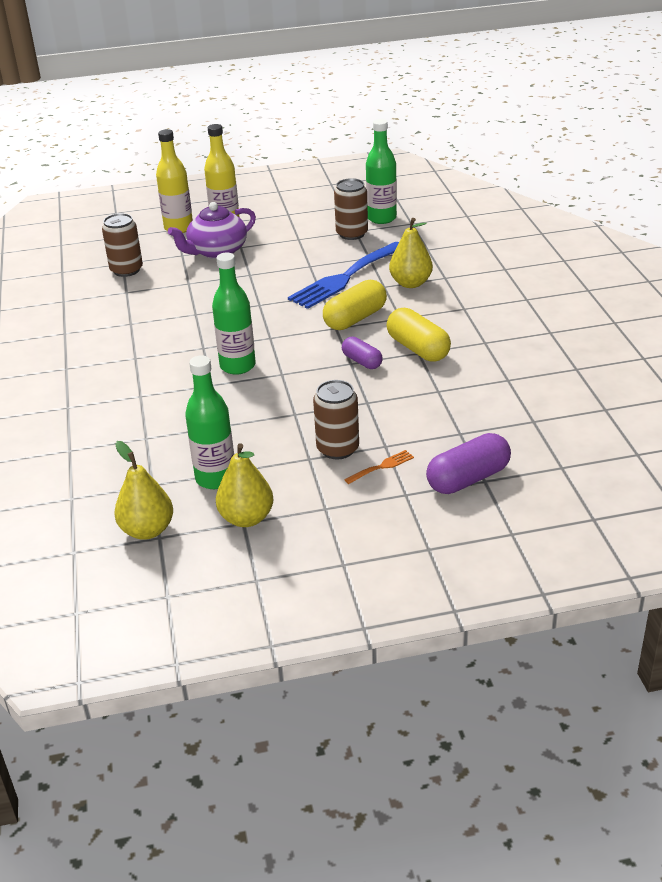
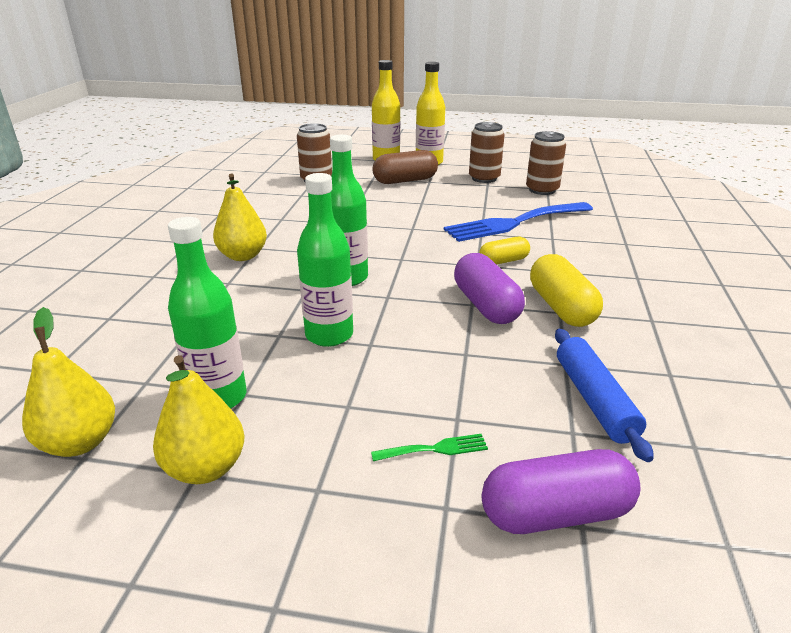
camera: 20 degrees right, 5 degrees down
purple teapot [168,202,256,259] -> brown capsule [372,150,438,184]
brown can [313,380,359,459] -> brown can moved to [469,122,505,183]
yellow capsule [323,280,387,330] -> yellow capsule [479,237,530,265], size x0.61
purple capsule [342,337,383,369] -> purple capsule [454,253,525,324], size x1.63
orange fork [344,450,414,484] -> green fork [371,434,488,461]
green bottle [366,119,397,224] -> green bottle moved to [297,173,353,347]
yellow pear [389,218,433,288] -> yellow pear moved to [213,174,267,261]
none -> blue rolling pin [555,329,654,462]

